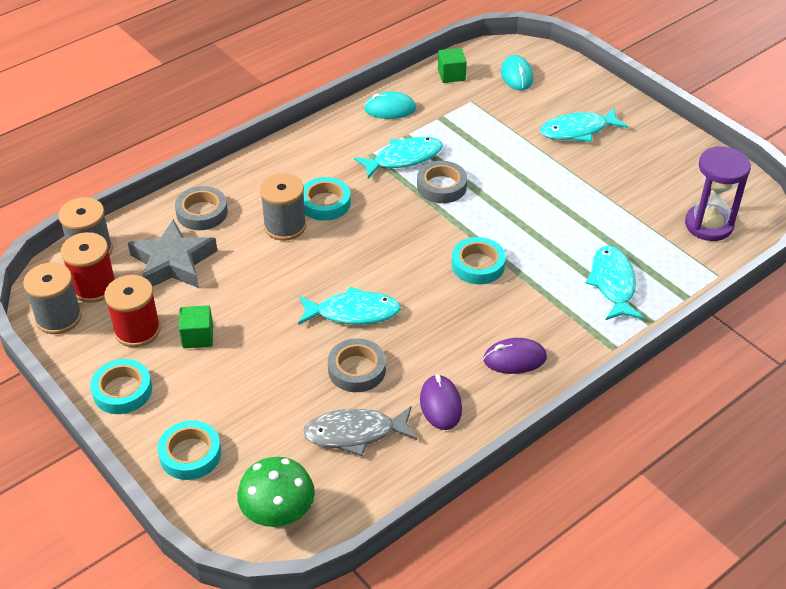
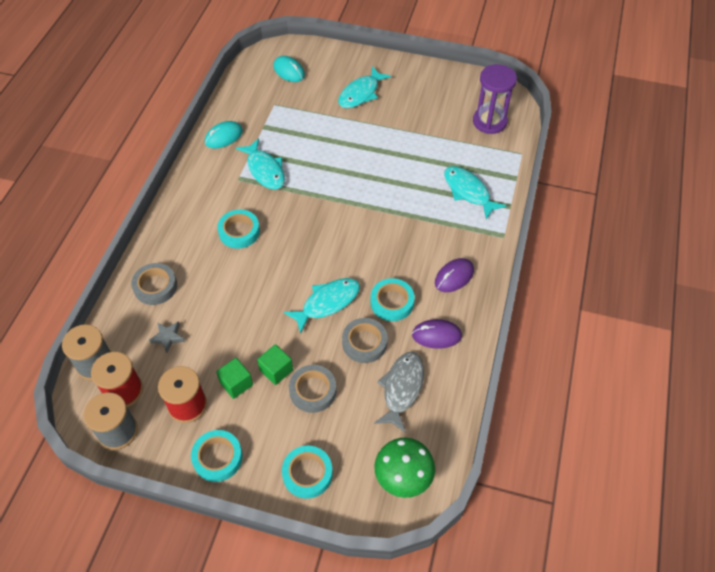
camera: 35 degrees left, 10 degrees up
grey star [128,219,217,288] -> grey star [149,321,185,353], size x0.46
grey spool [260,173,307,241] -> none
grey fish [303,406,417,456] -> grey fish turned 150 degrees clockwise [374,352,424,433]
turquoise fish [354,137,443,178] -> turquoise fish turned 120 degrees clockwise [236,138,285,190]
grey tape [417,161,467,203] -> grey tape moved to [289,365,336,413]
purple mouse [420,374,462,430] -> purple mouse turned 45 degrees counterclockwise [412,319,462,349]
green cube [438,48,467,83] -> green cube moved to [257,344,293,385]
turquoise tape [452,237,506,284] -> turquoise tape moved to [371,278,415,321]

